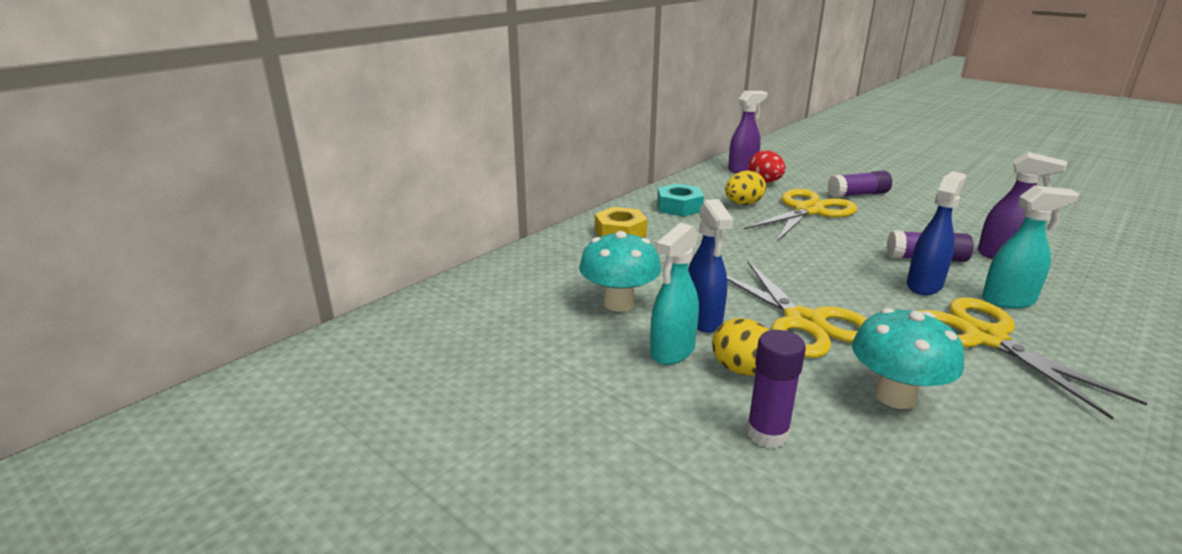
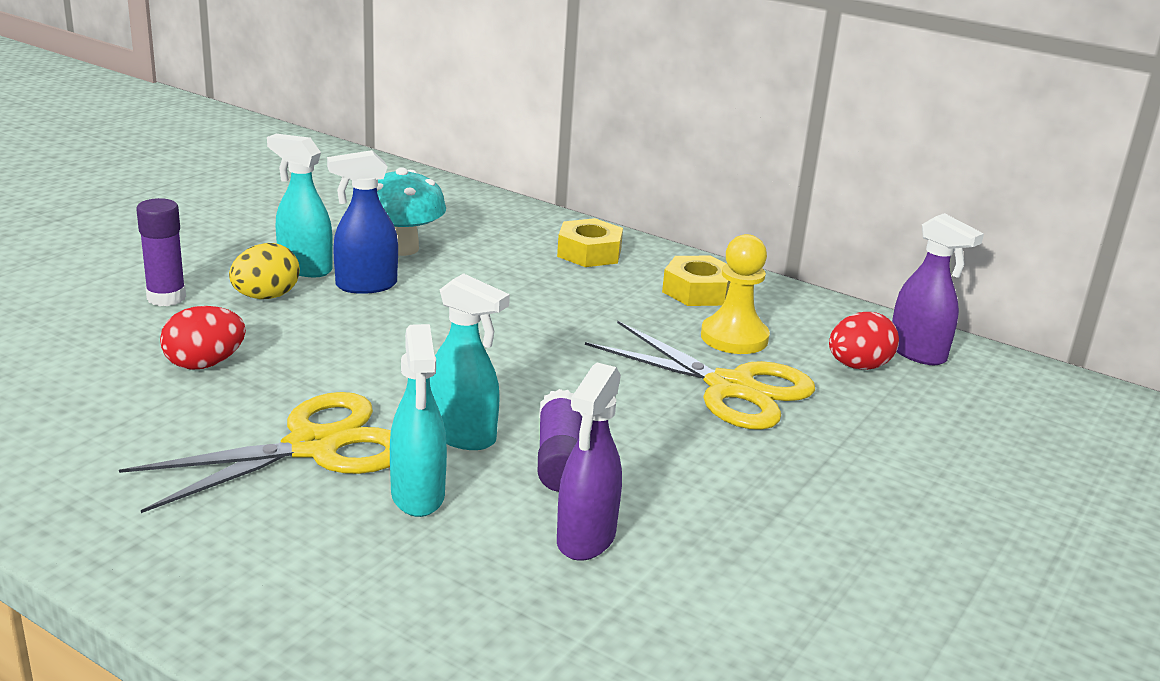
camera: 80 degrees right, 0 degrees up
turquoise nut [657,184,704,217] -> yellow nut [662,256,731,306]
yellow egg [725,170,766,205] -> yellow pawn [701,234,770,354]
yellow scissors [727,261,867,358] -> none
purple glue stick [827,171,892,198] -> none
turquoise mushroom [852,308,964,409] -> red egg [160,306,246,370]
blue spray bottle [907,172,966,295] -> turquoise spray bottle [429,273,510,450]

